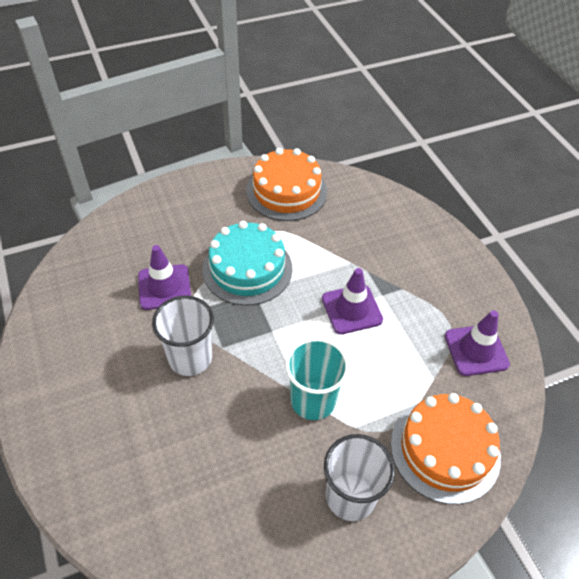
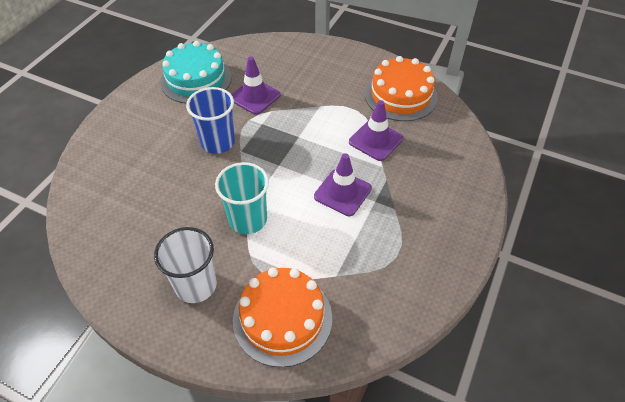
camera: 50 degrees right, 0 degrees up
white cup [152,296,214,376] -> blue cup [186,87,235,154]
turquoise cake [202,221,293,306] -> turquoise cake moved to [160,41,232,103]
purple traffic cone [445,310,510,376] -> purple traffic cone moved to [349,100,403,161]

